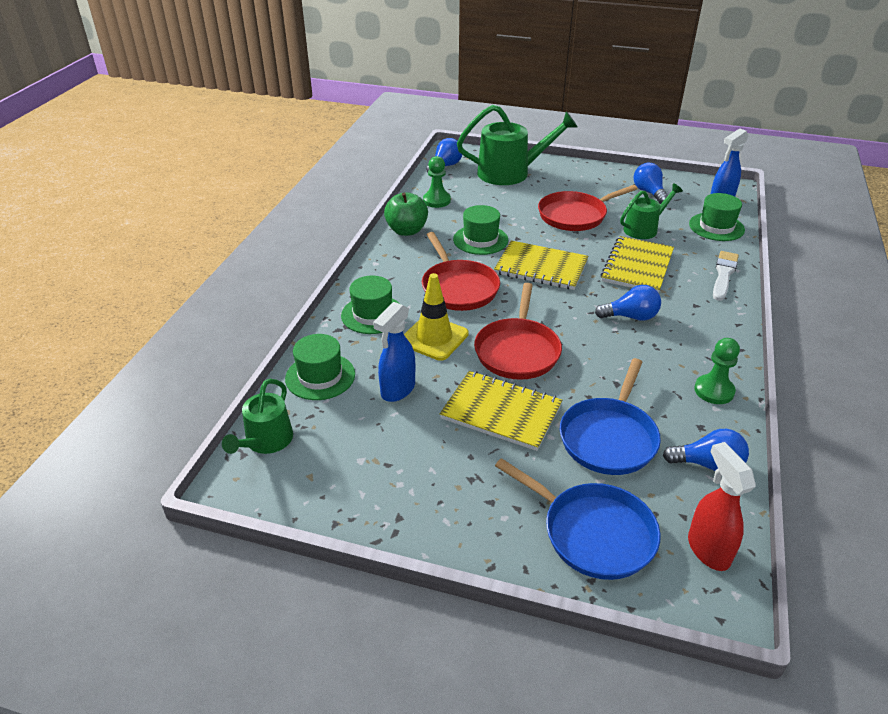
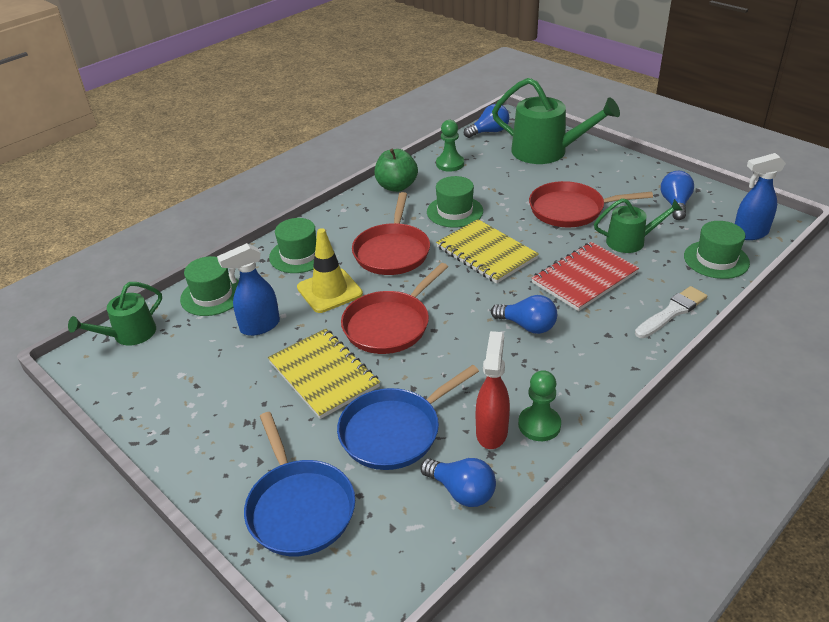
camera: 30 degrees right, 0 degrees up
yellow notebook [600,236,674,293] -> red notebook [532,242,639,311]
red spray bottle [688,442,756,571] -> red spray bottle moved to [476,331,510,449]

